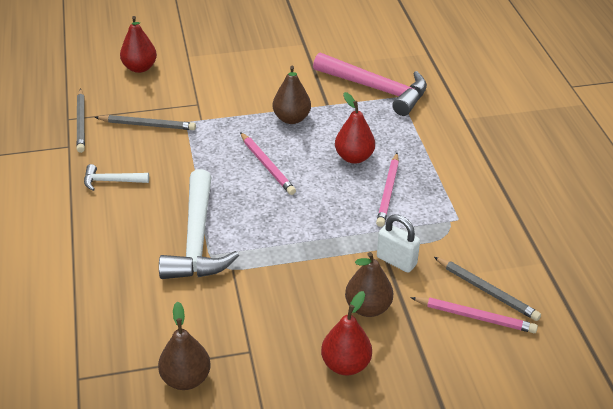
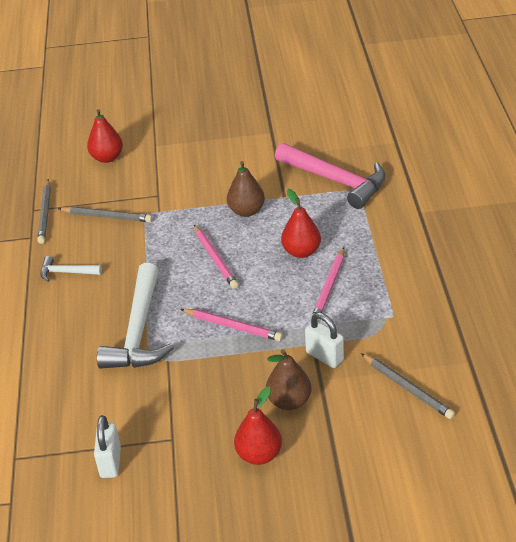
camera: 10 degrees right, 0 degrees up
brown pear [158,301,211,390] -> white padlock [94,415,121,478]
pink pencil [410,297,538,333] -> pink pencil moved to [180,309,283,341]

